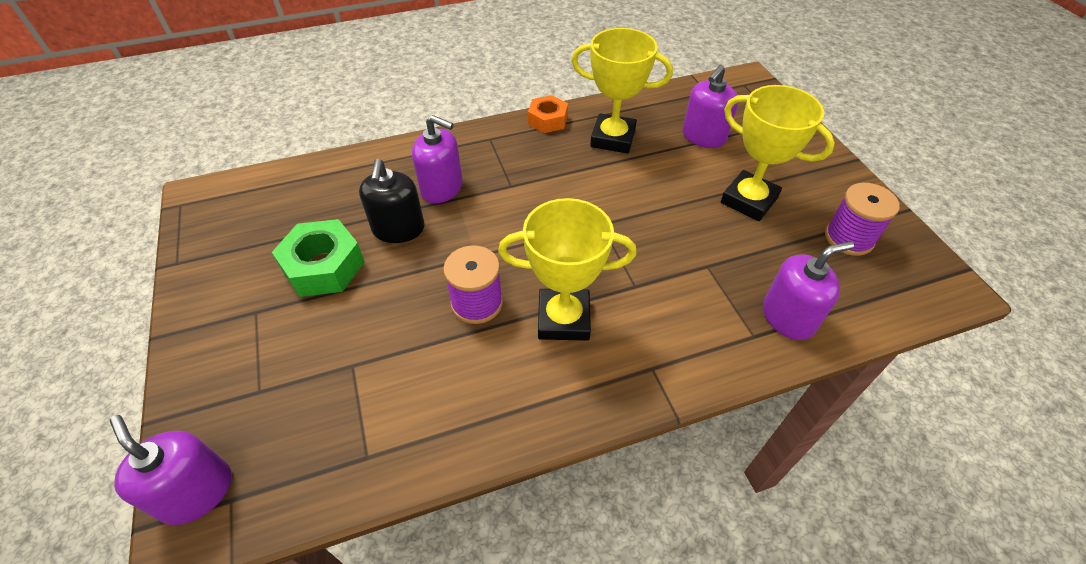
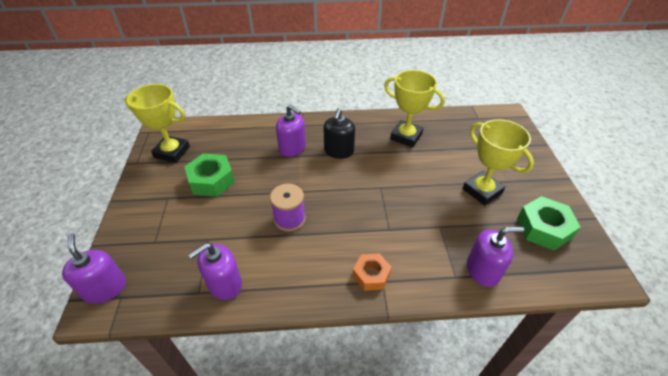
camera: 15 degrees right, 5 degrees down
black soap dispenser [359,159,424,243] -> black soap dispenser moved to [324,108,355,159]
yellow trophy [498,198,637,341] -> yellow trophy moved to [125,84,190,163]
orange nut [528,95,568,133] -> orange nut moved to [353,253,391,291]
purple soap dispenser [682,65,738,148] -> purple soap dispenser moved to [188,243,242,300]
purple spool [825,183,900,256] -> green nut [517,196,581,251]

